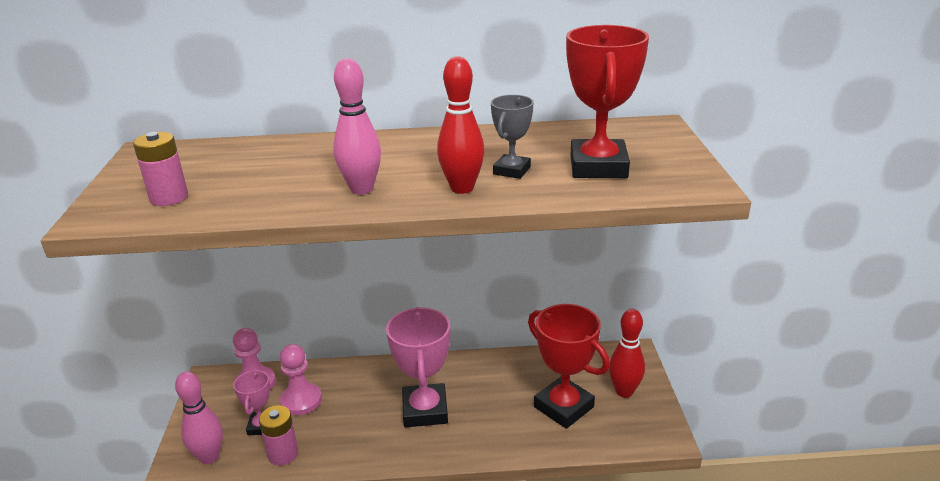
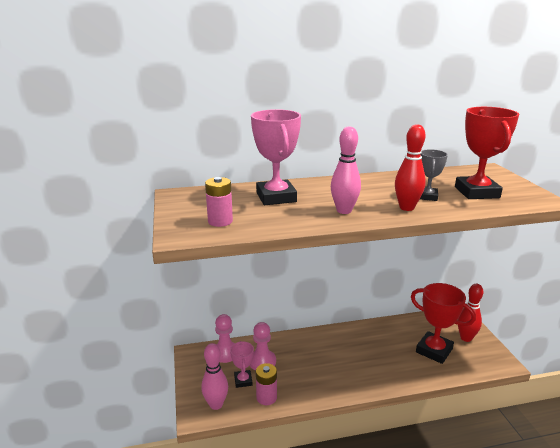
camera: 10 degrees left, 5 degrees down
pink trophy [386,307,450,427] -> pink trophy moved to [251,109,301,205]

